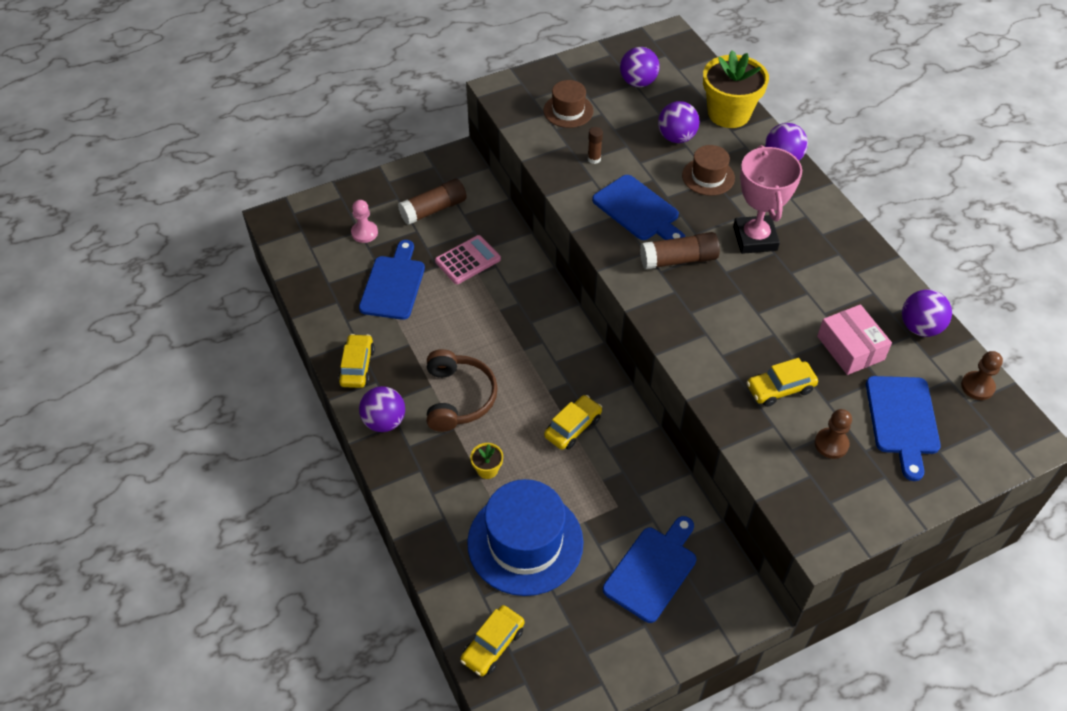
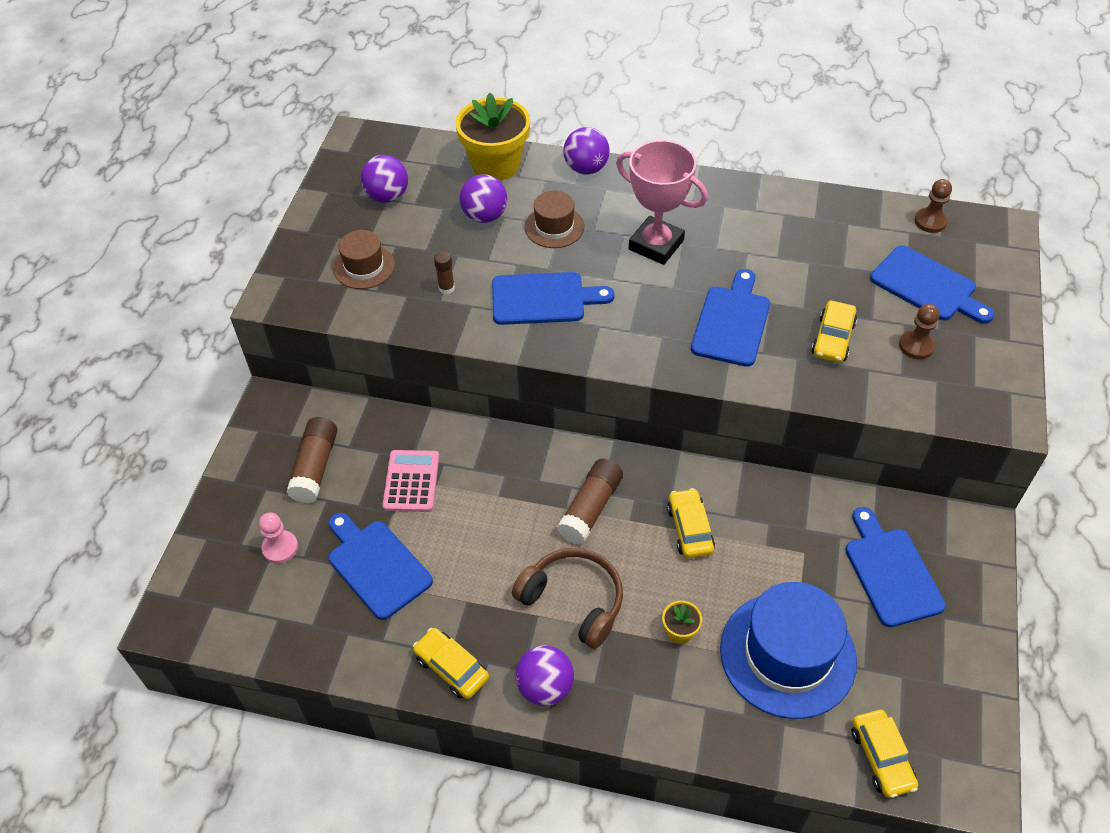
camera: 50 degrees left, 0 degrees up
brown glue stick [640,232,720,269] -> brown glue stick moved to [557,459,623,544]
pink box [817,304,892,375] -> none
purple ball [902,289,952,337] -> none
none -> blue cutting board [691,269,770,367]

